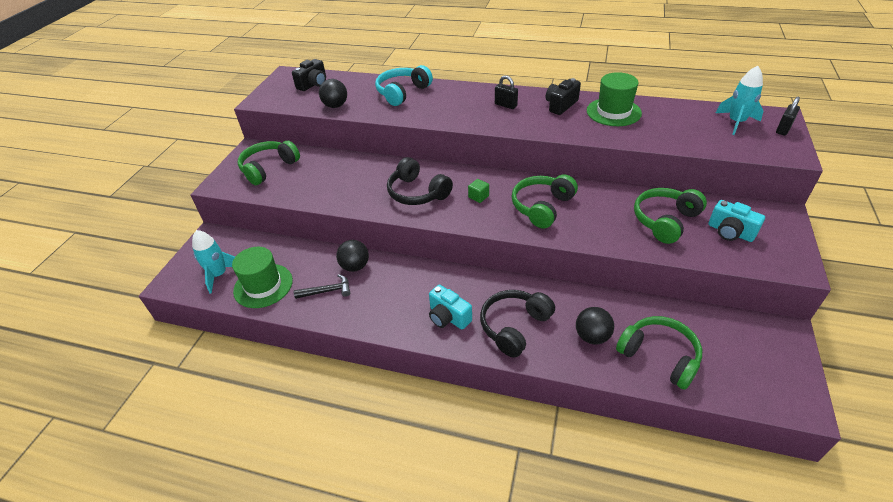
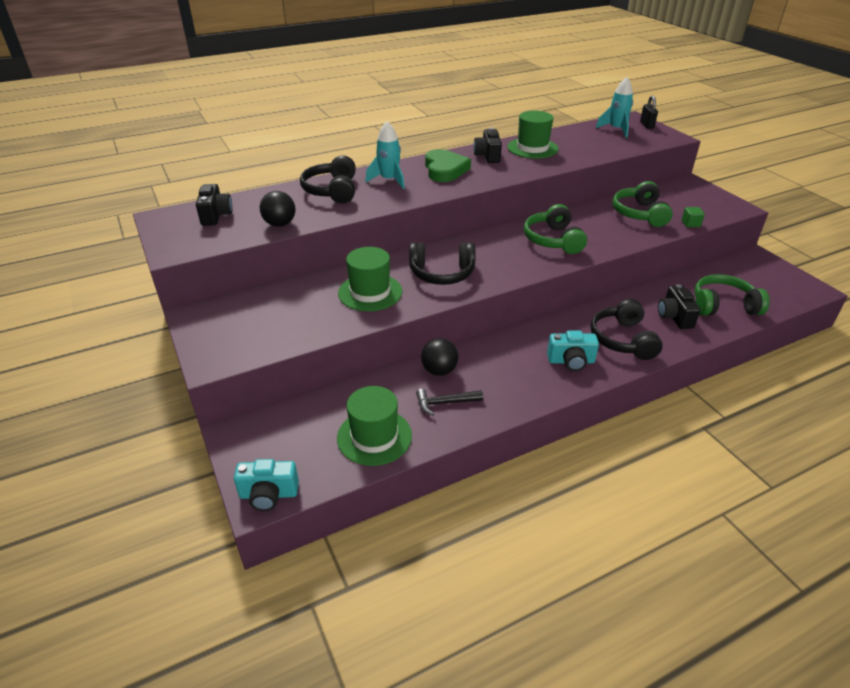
camera: 45 degrees left, 5 degrees down
turquoise rocket [192,230,235,294] -> turquoise rocket moved to [366,121,405,189]
green headphones [238,141,300,185] -> none
black hammer [294,274,350,299] -> black hammer turned 135 degrees counterclockwise [416,389,483,415]
turquoise headphones [375,65,433,106] -> black headphones [300,155,356,203]
green cube [468,179,489,203] -> green cube moved to [682,207,705,227]
black padlock [495,75,518,109] -> green heart [425,149,471,182]
black ball [576,307,614,344] -> black camera [658,284,701,329]
turquoise camera [708,200,765,242] -> turquoise camera moved to [234,459,299,511]
none -> green hat [338,247,402,311]

